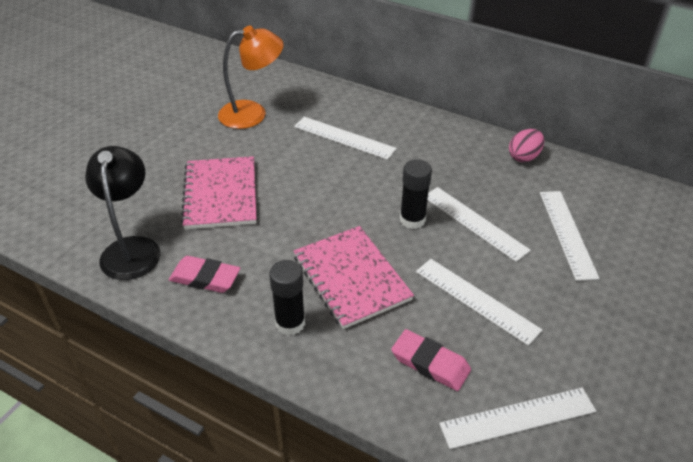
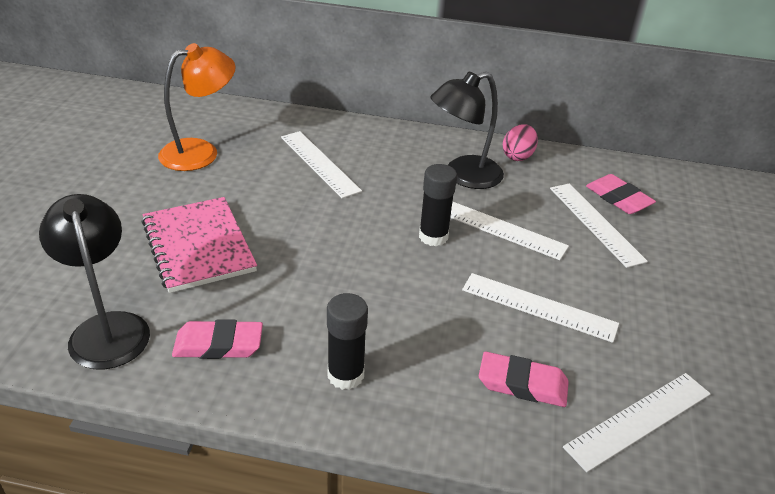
camera: 20 degrees left, 5 degrees down
pink notebook [293,226,414,329] -> none
white ruler [294,117,397,160] -> white ruler turned 45 degrees clockwise [281,131,362,198]
none -> black lamp [431,71,504,189]
none -> pink eraser [586,174,656,214]

